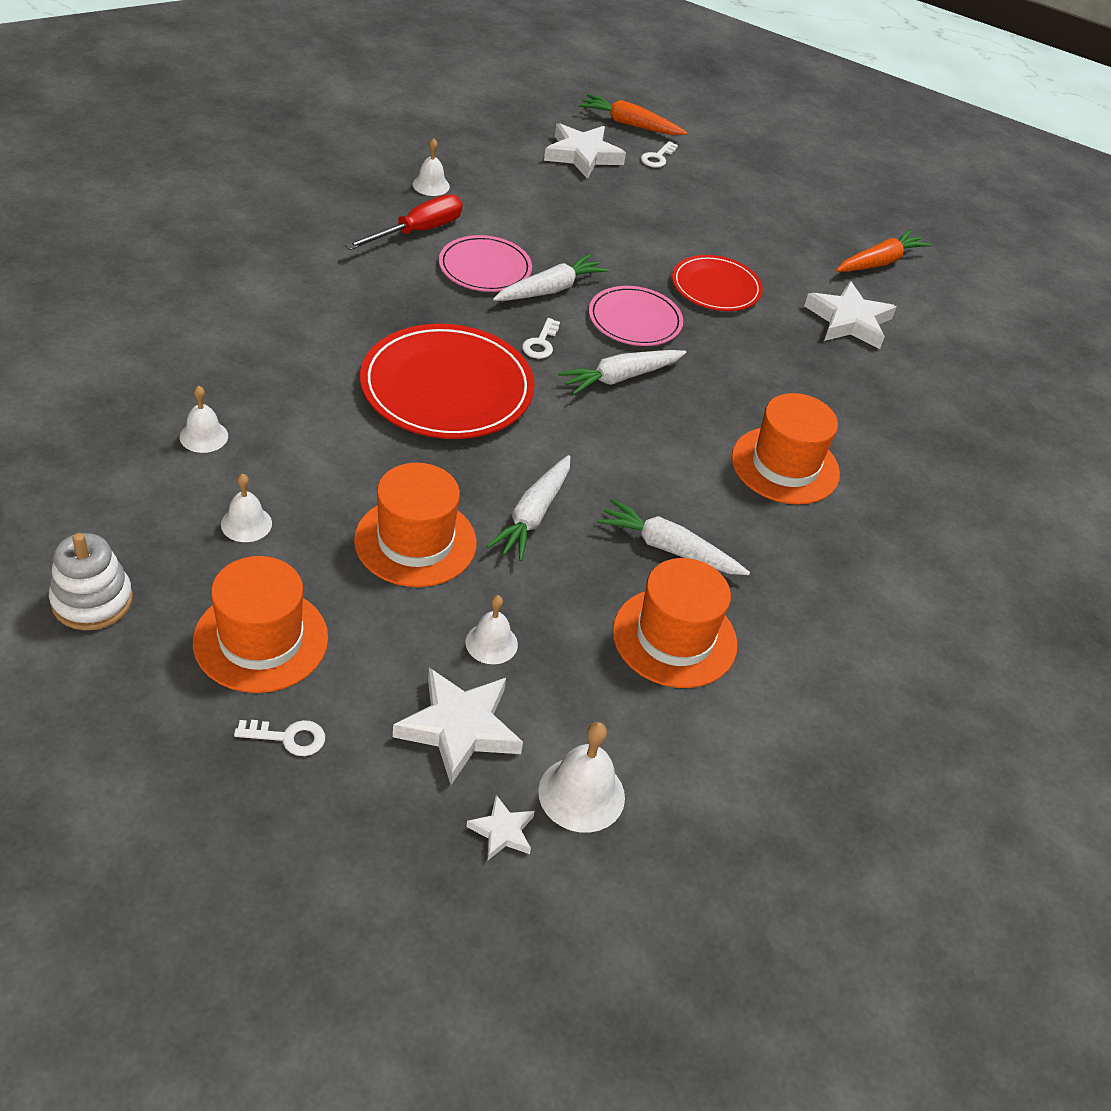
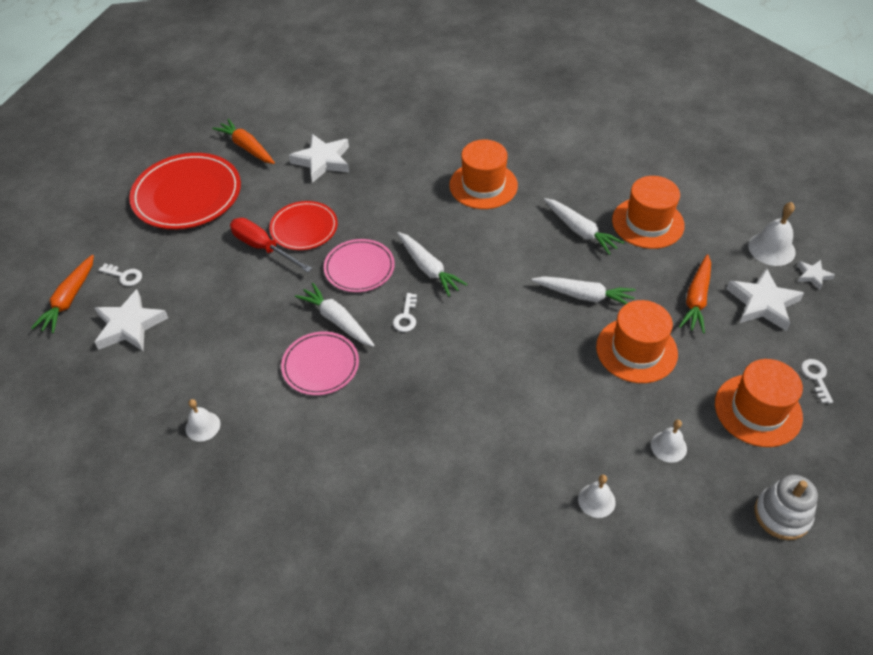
camera: 90 degrees left, 5 degrees up
red screwdriver [345,194,463,250] -> red screwdriver moved to [230,218,312,272]
red plate [360,324,535,439] -> red plate moved to [129,153,241,229]
white bell [465,595,518,664] -> orange carrot [679,254,711,334]
white key [522,318,560,359] -> white key turned 90 degrees clockwise [393,293,417,332]
white carrot [597,499,750,575] -> white carrot turned 60 degrees counterclockwise [544,198,624,255]

